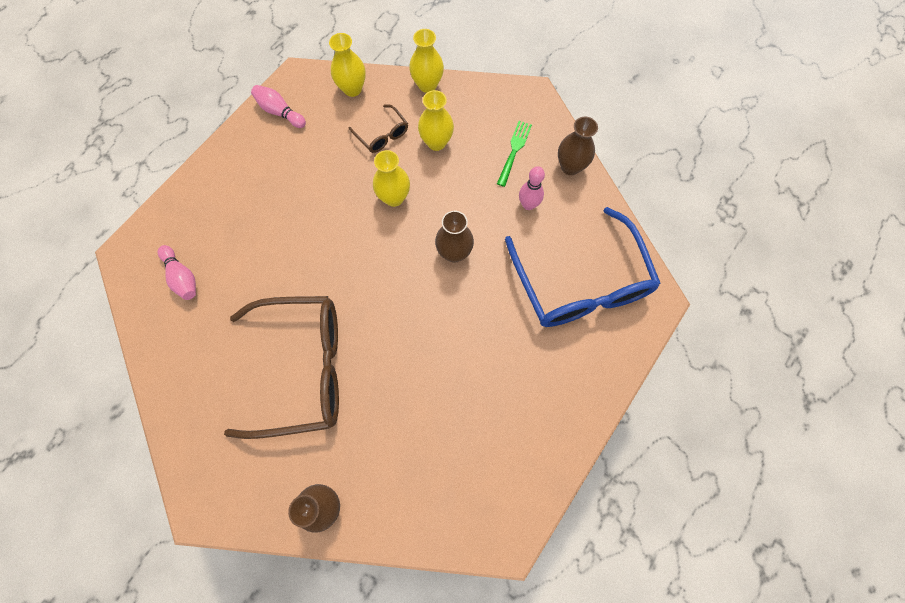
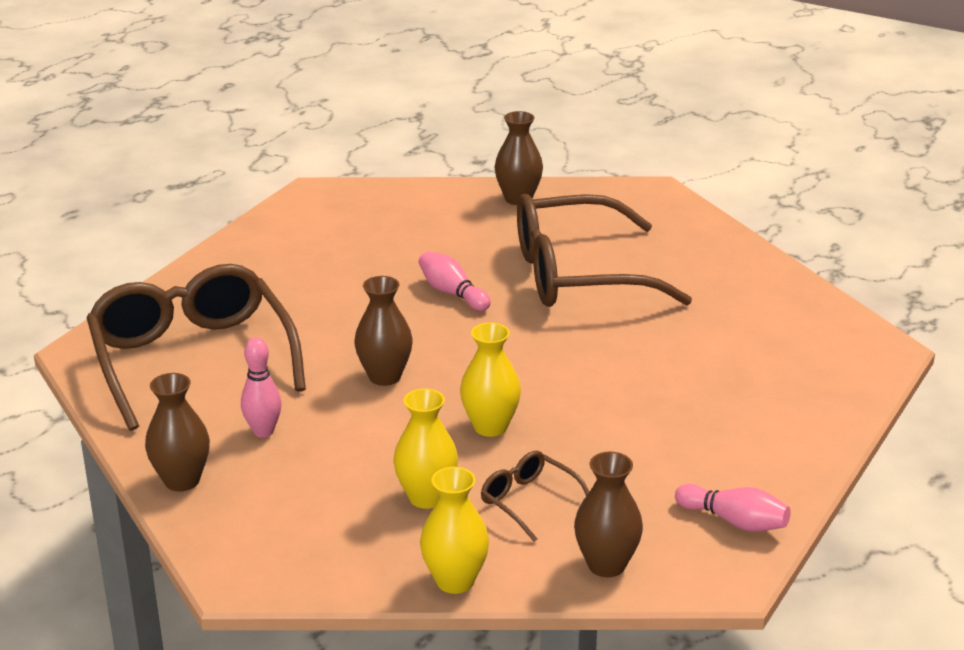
camera: 175 degrees right, 40 degrees down
pink bowling pin [158,245,196,300] -> pink bowling pin moved to [418,251,491,311]
yellow vase [329,33,366,97] -> brown vase [574,452,643,577]
green fork [497,121,532,187] -> none
blue glasses [505,207,661,327] -> brown glasses [87,264,306,431]

